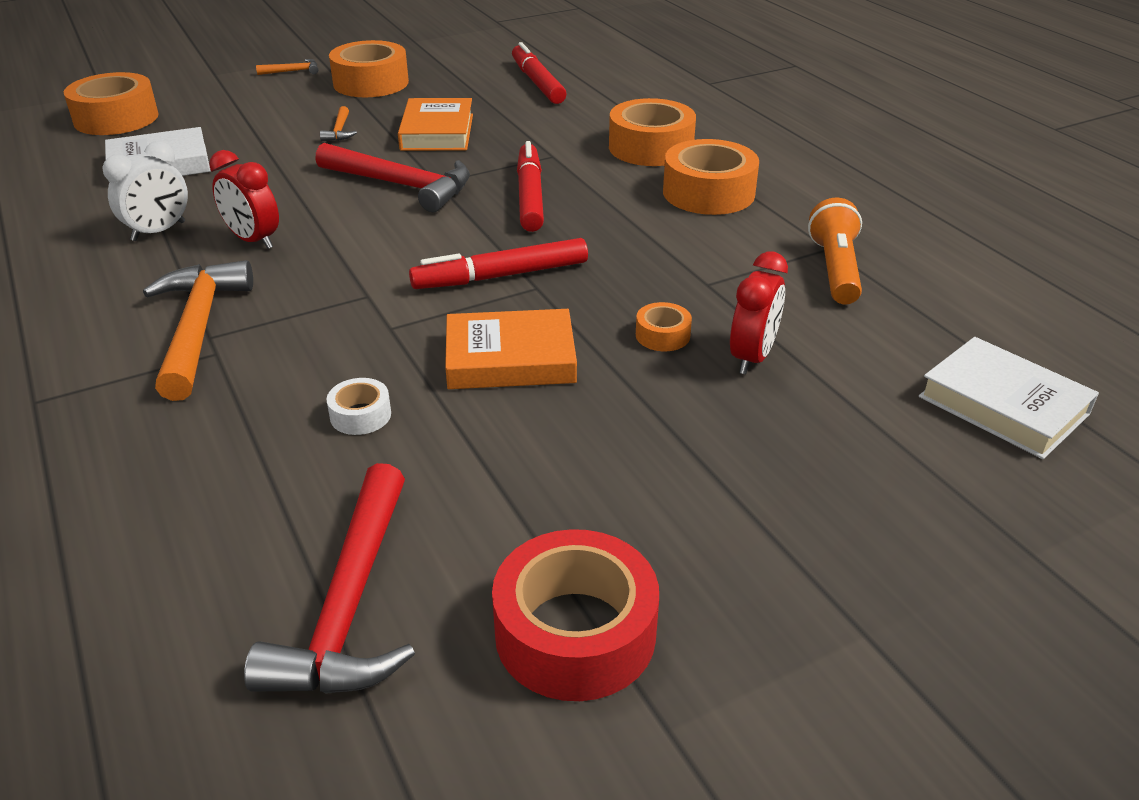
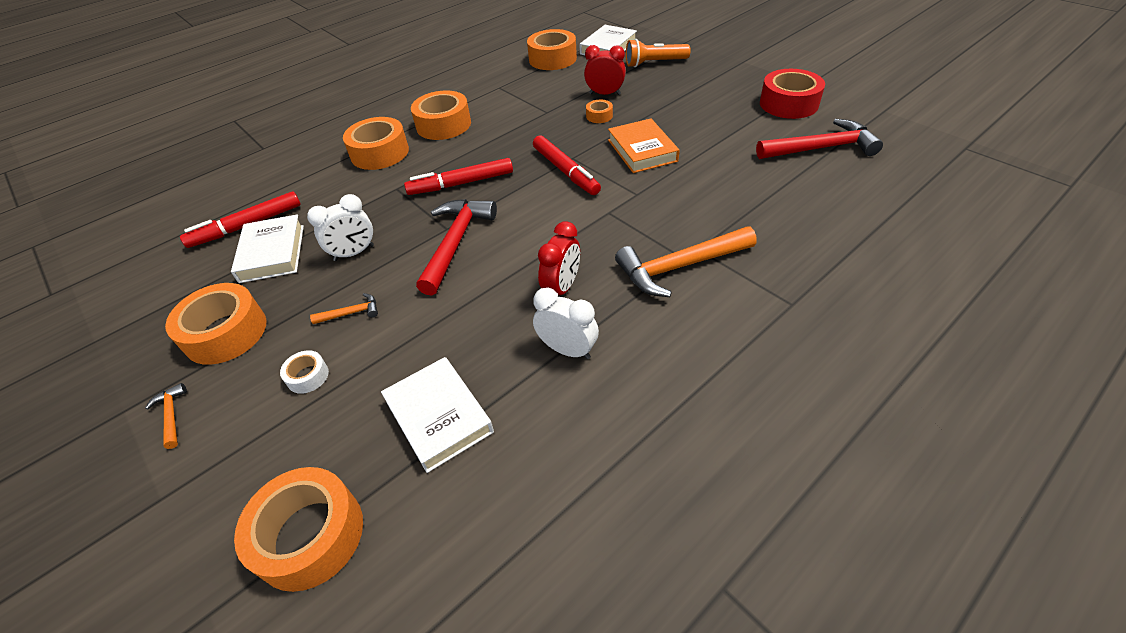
camera: 100 degrees left, 10 degrees up
white tape [327,378,391,435] -> white tape moved to [280,350,329,394]
orange book [398,98,473,151] -> white clock [307,194,374,261]
orange flashlight [808,197,862,304] -> orange flashlight moved to [626,39,691,67]
none -> white book [231,214,304,283]
none -> orange tape [527,29,577,70]

